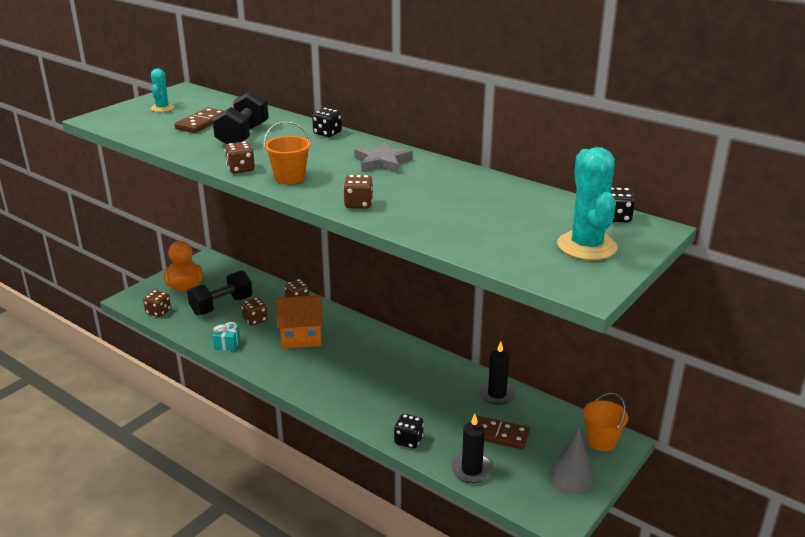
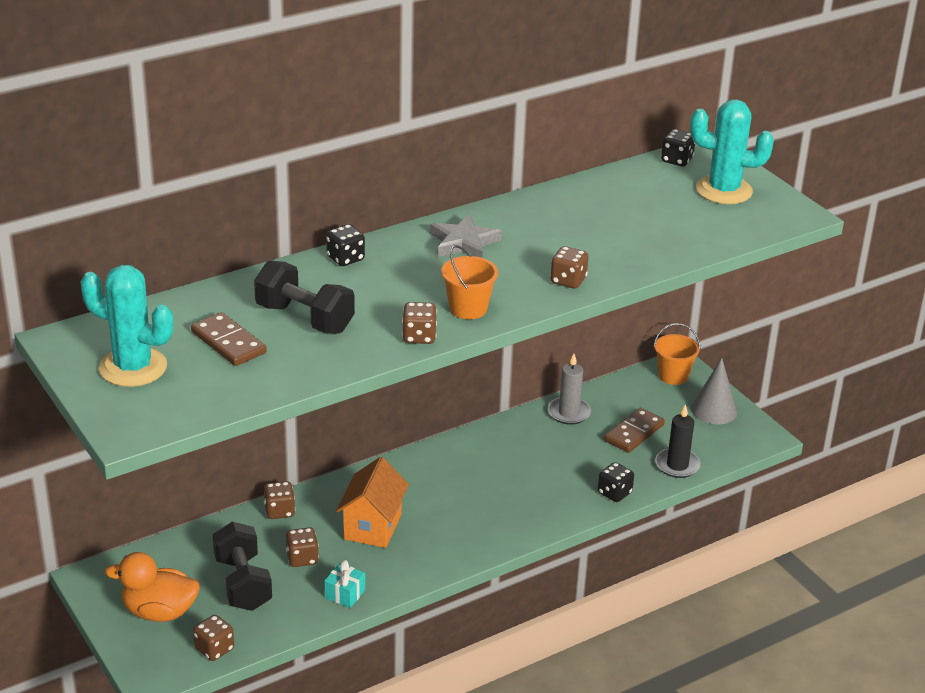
camera: 70 degrees left, 5 degrees up
turquoise cactus [151,68,174,112] -> turquoise cactus [80,265,173,387], size x1.84
black candle [478,342,517,405] -> grey candle [548,354,591,425]

